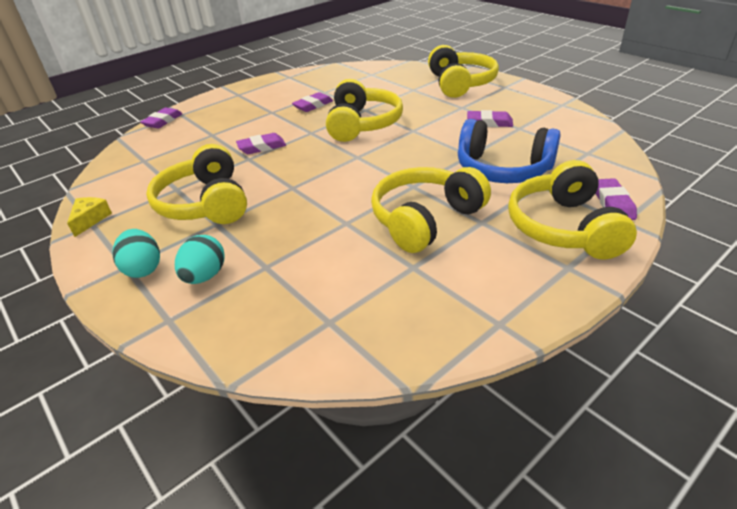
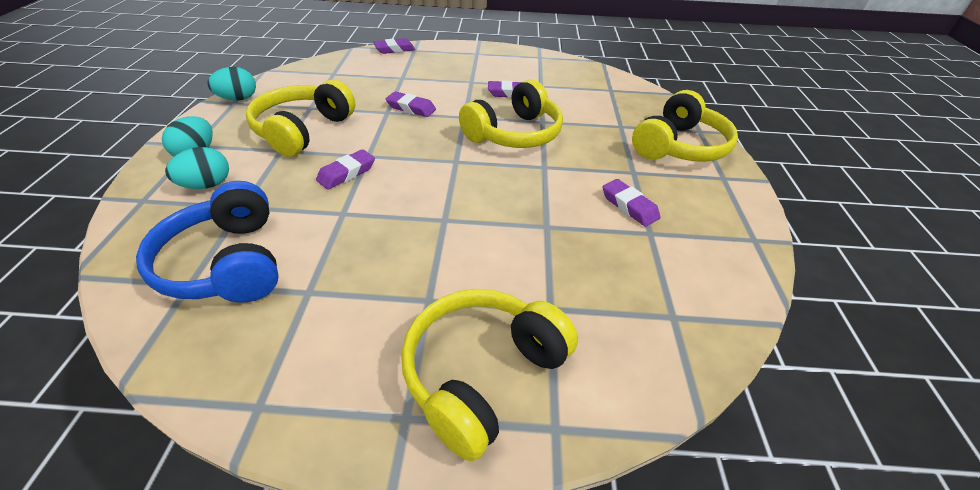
camera: 40 degrees right, 5 degrees up
yellow cheese [67,197,112,237] -> turquoise egg [207,67,256,101]
yellow headphones [371,167,491,253] -> none
blue headphones [458,119,561,183] -> blue headphones moved to [136,181,279,302]
purple eraser [595,178,637,220] -> purple eraser moved to [316,149,375,190]

